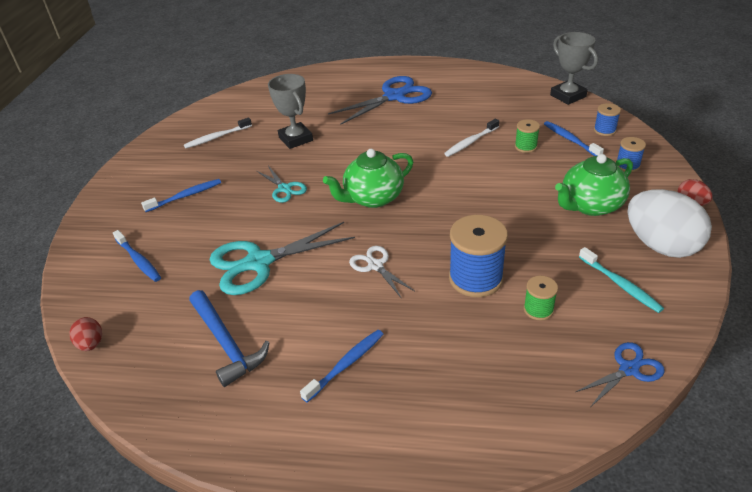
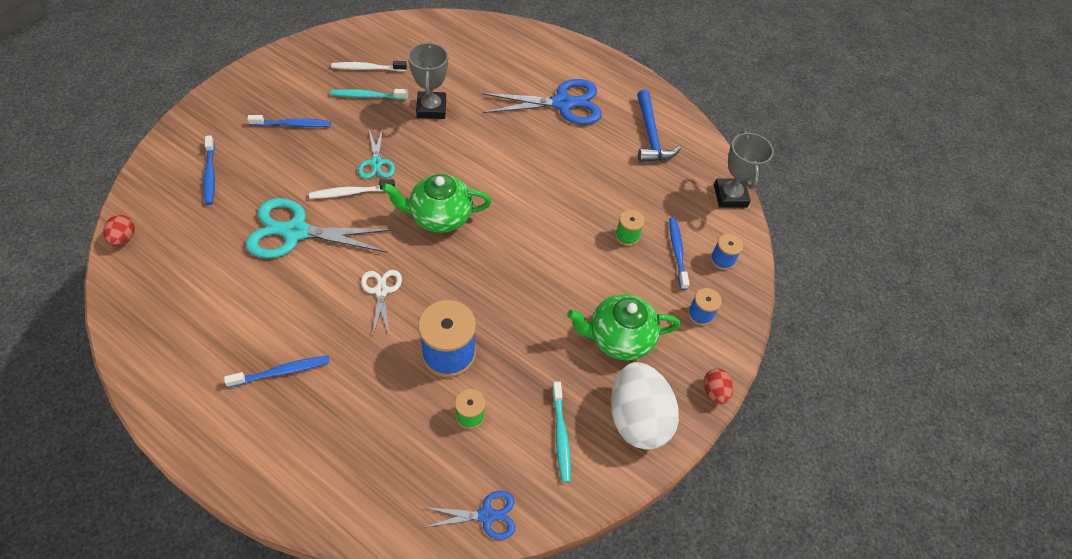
camera: 20 degrees right, 15 degrees up
blue hammer [189,290,270,387] -> blue hammer moved to [637,90,681,162]
white toothbrush [444,119,499,157] -> white toothbrush moved to [309,179,395,199]
none -> turquoise toothbrush [331,89,408,100]

